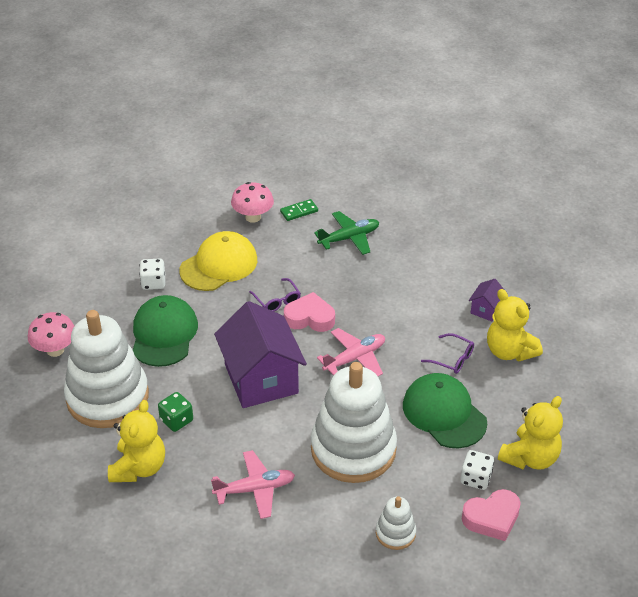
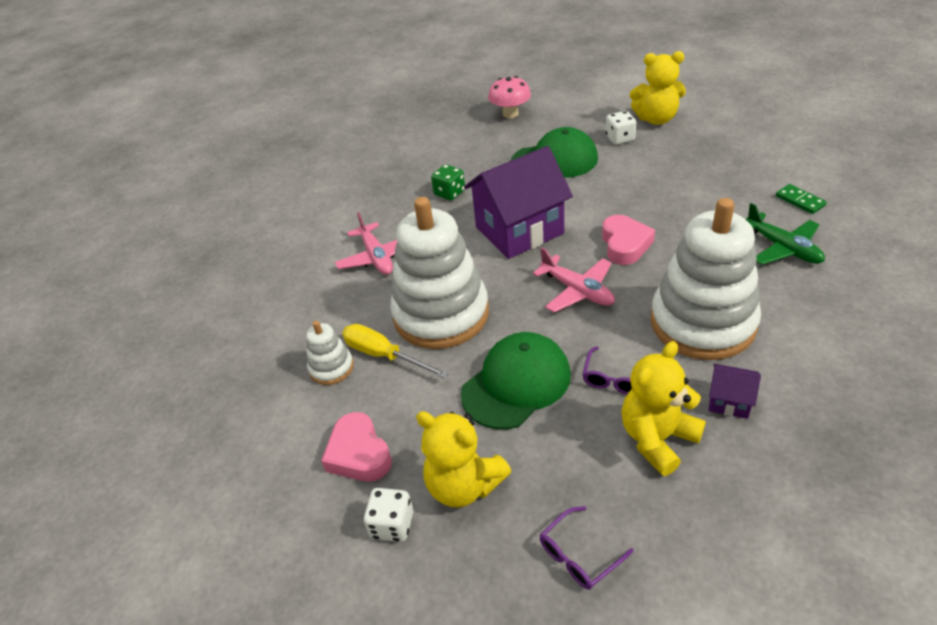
camera: 85 degrees right, 0 degrees up
white stacking toy [64,310,149,428] -> white stacking toy moved to [650,198,761,360]
yellow teddy bear [108,400,165,482] -> yellow teddy bear moved to [630,51,686,125]
yellow cap [179,231,257,291] -> none
pink mushroom [231,182,274,223] -> none
purple glasses [249,278,301,312] -> purple glasses moved to [540,506,634,589]
white dice [460,450,494,490] -> white dice moved to [364,488,413,542]
none -> yellow screwdriver [342,324,449,379]

